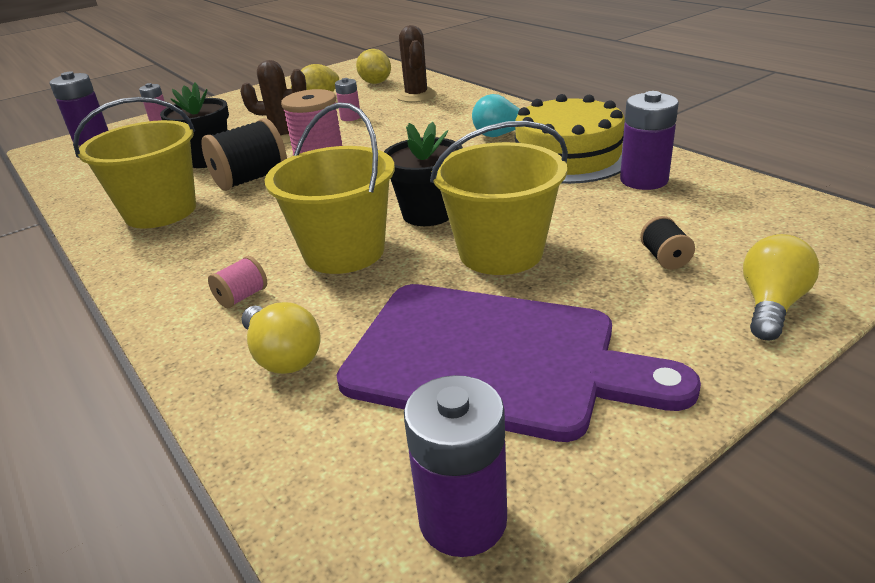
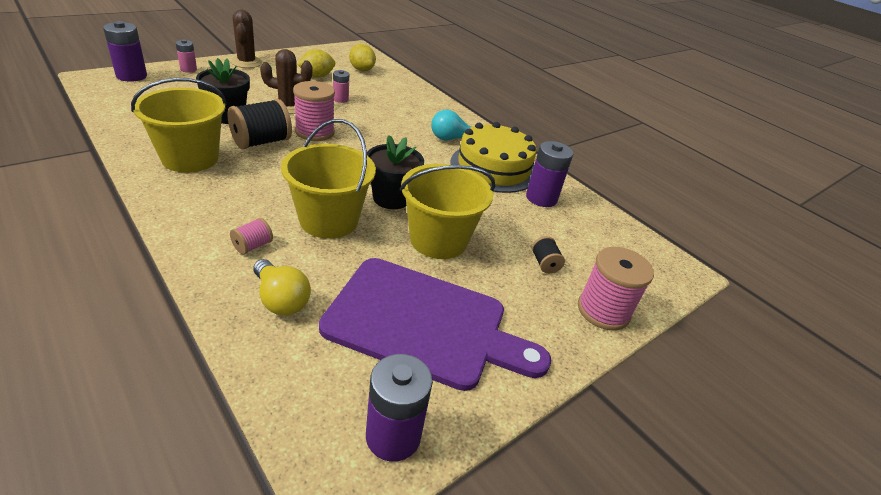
camera: 10 degrees left, 5 degrees up
brown cactus [396,25,437,102] -> brown cactus moved to [231,10,263,68]
yellow light bulb [743,234,819,341] -> pink spool [578,247,654,331]

